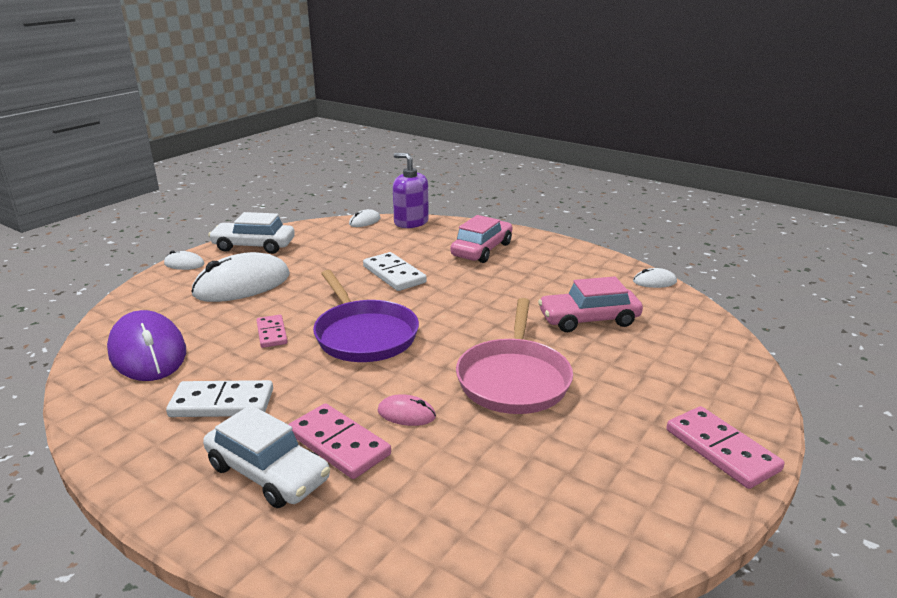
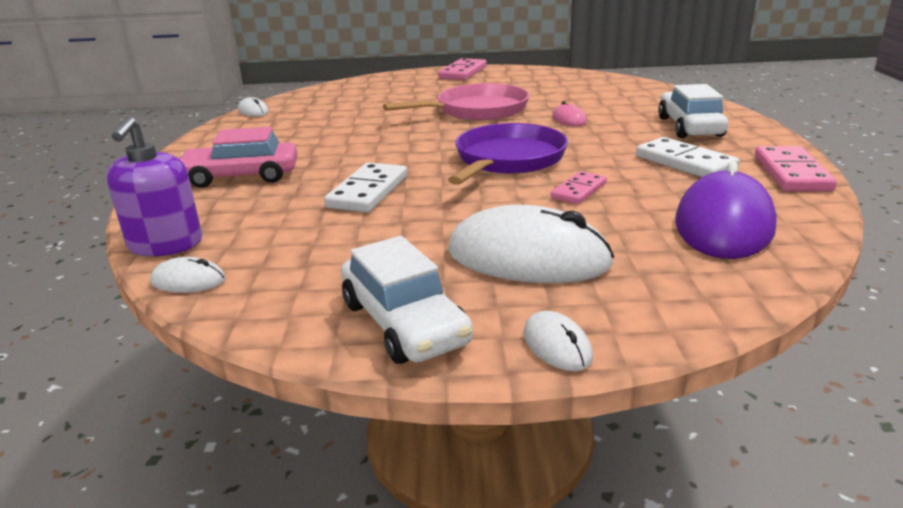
camera: 125 degrees left, 0 degrees up
pink domino [288,403,391,479] -> pink domino moved to [755,146,837,191]
pink car [538,276,643,332] -> none

